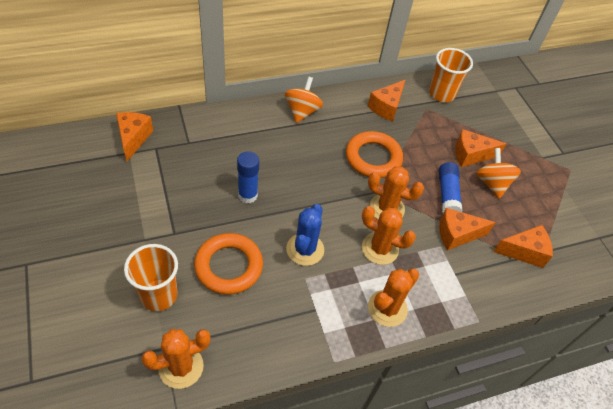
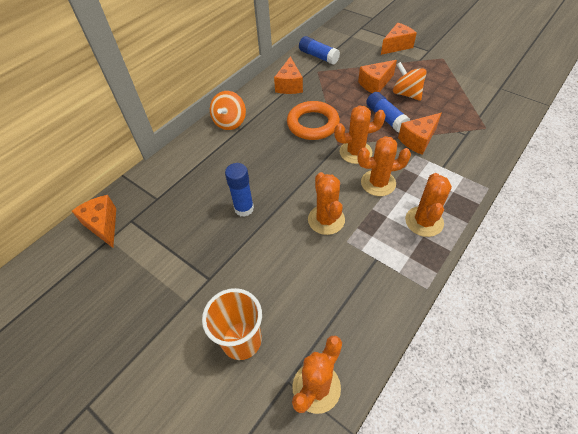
camera: 25 degrees left, 0 degrees up
orange ring [194,233,263,295] -> none
orange spinning top [285,77,323,123] -> orange spinning top turned 150 degrees counterclockwise [210,91,246,130]
blue cactus [286,204,324,266] -> orange cactus [308,172,345,235]
orange cup [429,48,473,102] -> blue glue stick [299,36,340,65]
orange cheese [493,225,553,268] -> orange cheese moved to [381,23,417,55]

